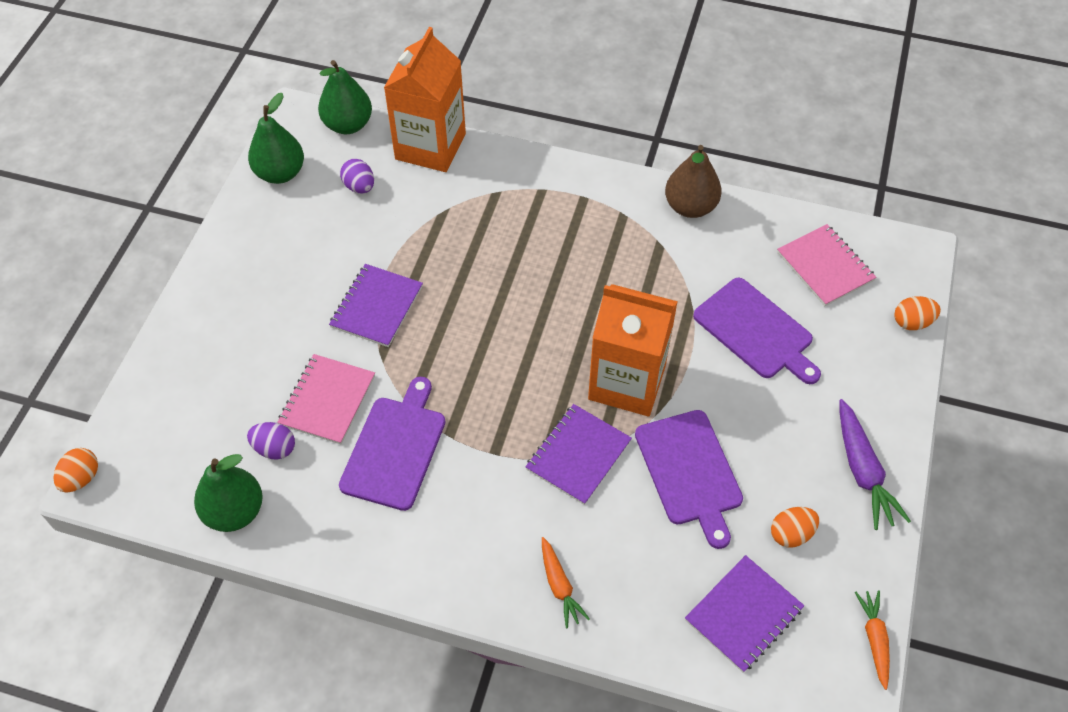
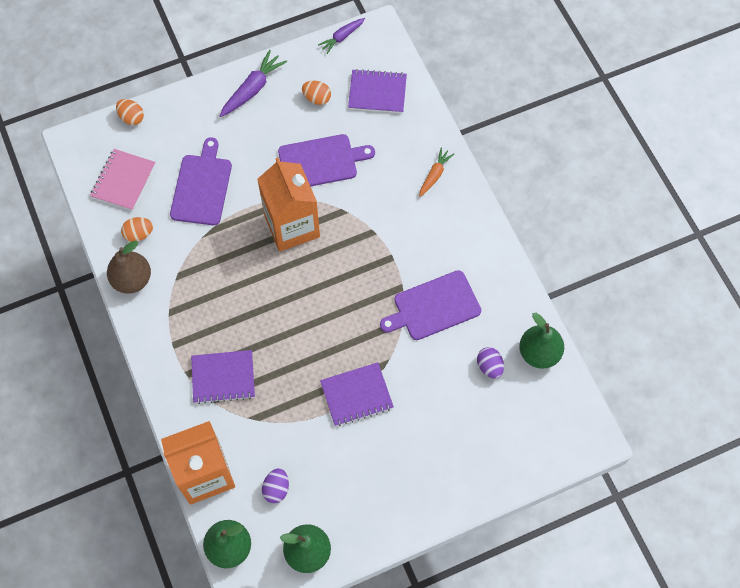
camera: 130 degrees left, 10 degrees up
orange egg [53,448,98,493] -> orange egg moved to [121,217,153,242]
pink notebook [277,354,375,444] -> none
purple notebook [525,404,632,505] -> purple notebook moved to [191,350,255,404]
purple cutting board [635,410,743,549] -> purple cutting board turned 45 degrees clockwise [278,134,375,187]
orange carrot [855,590,890,690] -> purple carrot [318,18,365,54]

